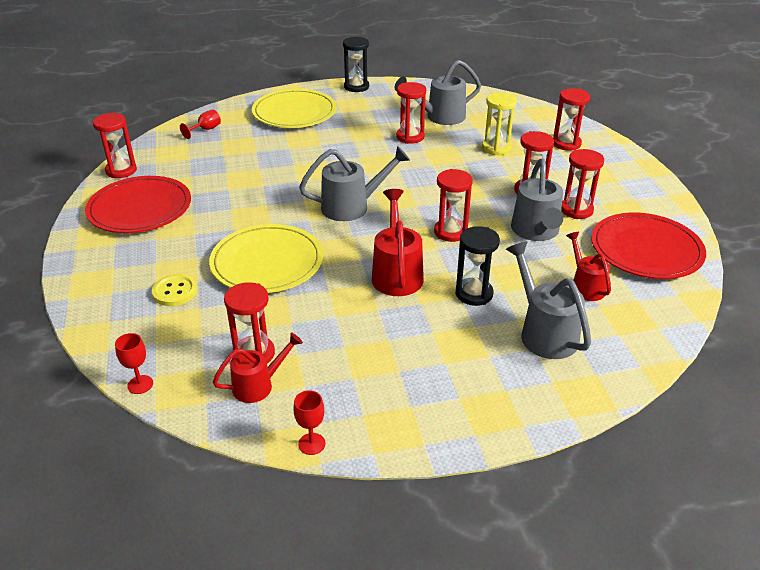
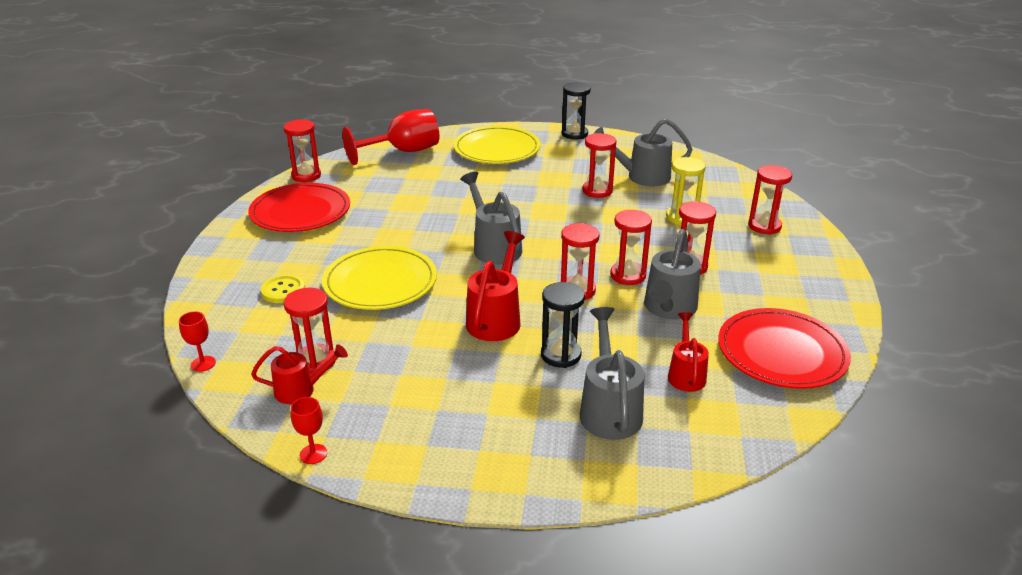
camera: 20 degrees right, 5 degrees down
red goblet [180,110,221,139] -> red goblet [342,109,439,165], size x2.28
grey watering can [299,146,410,221] -> grey watering can turned 120 degrees counterclockwise [460,172,522,265]
red hourglass [561,149,604,219] -> red hourglass moved to [610,210,652,285]

